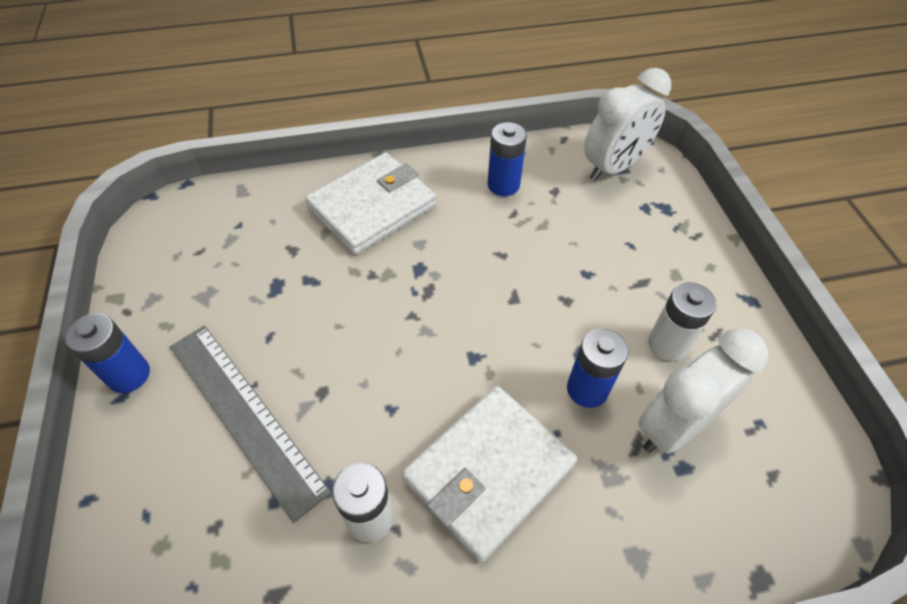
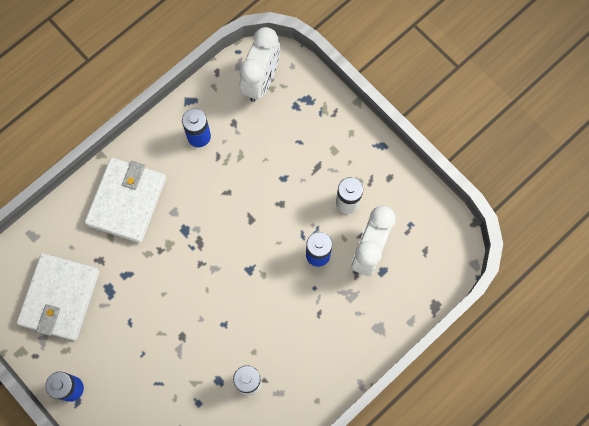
camera: 30 degrees left, 20 degrees up
grey ruler [170,325,331,523] -> none
white wallet [402,386,577,563] -> white wallet moved to [16,253,100,341]

